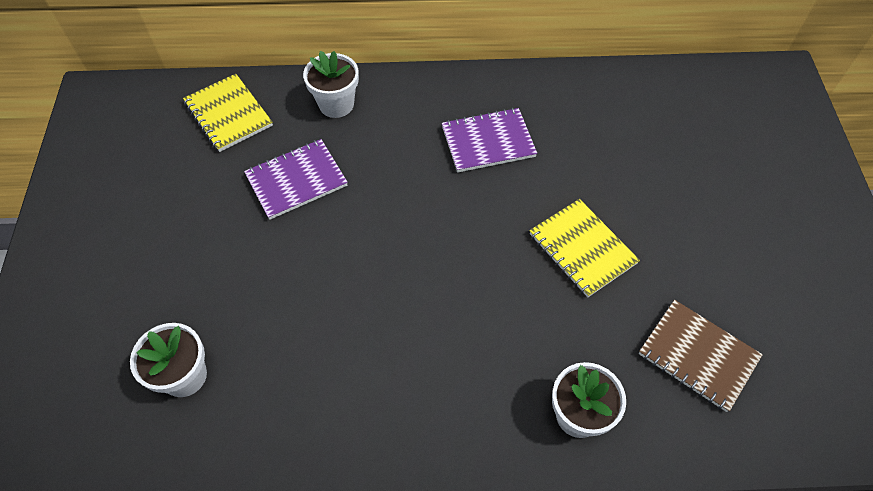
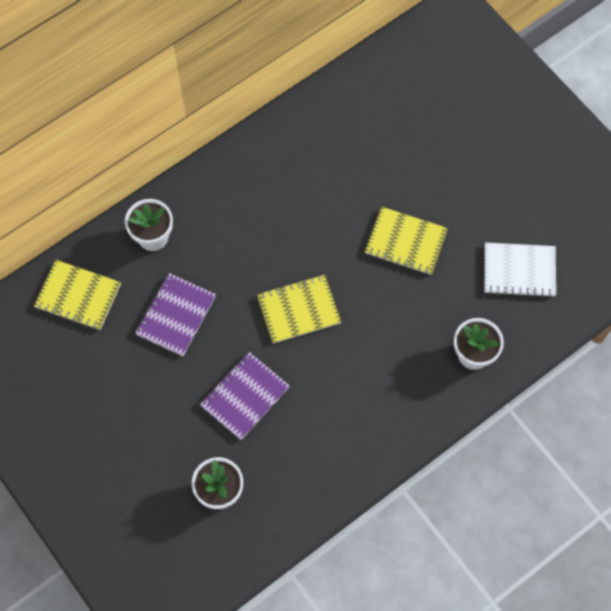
camera: 35 degrees left, 10 degrees up
purple notebook [442,108,537,173] -> purple notebook moved to [200,352,290,440]
brown notebook [639,300,763,412] -> white notebook [484,243,556,298]
none -> yellow notebook [257,275,341,344]

